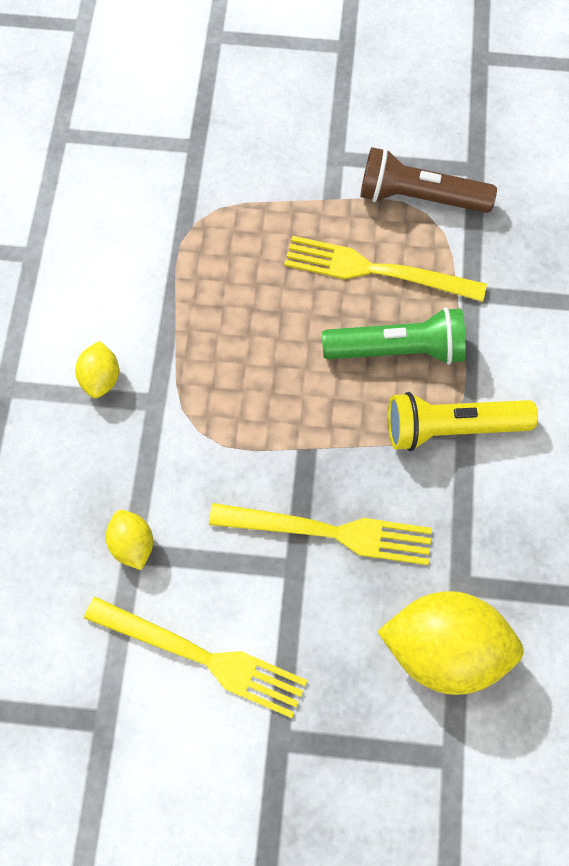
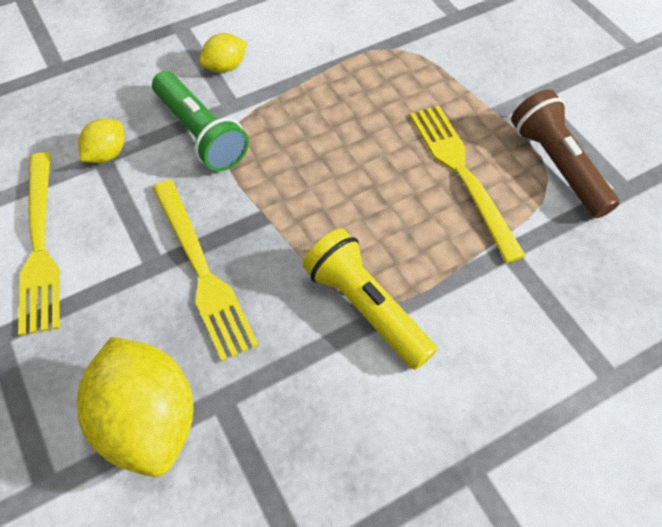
camera: 55 degrees right, 10 degrees down
green flashlight [322,307,466,365] -> green flashlight moved to [152,71,249,171]

